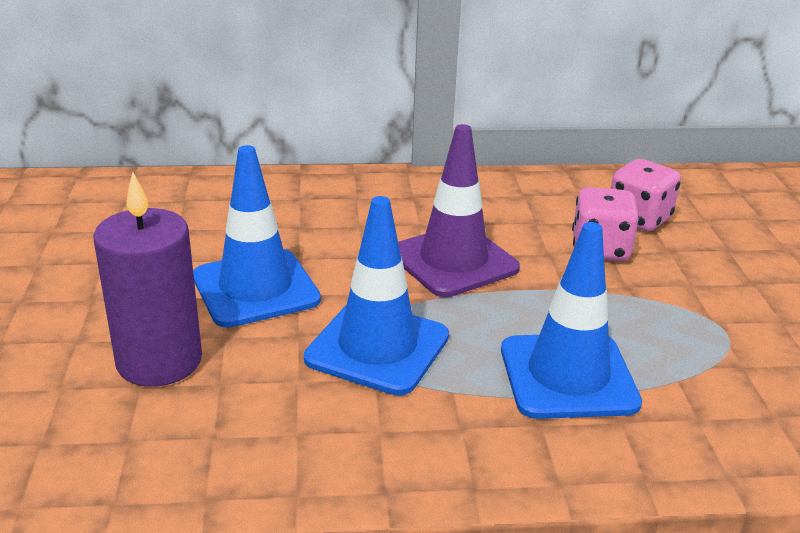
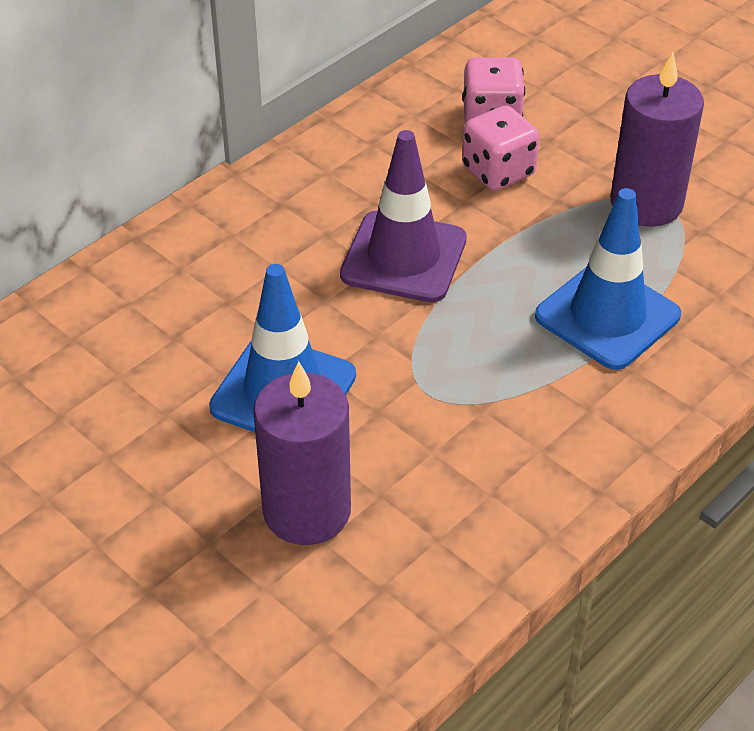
camera: 40 degrees left, 15 degrees up
blue traffic cone [304,196,449,396] -> none
none -> purple candle [611,53,704,227]

